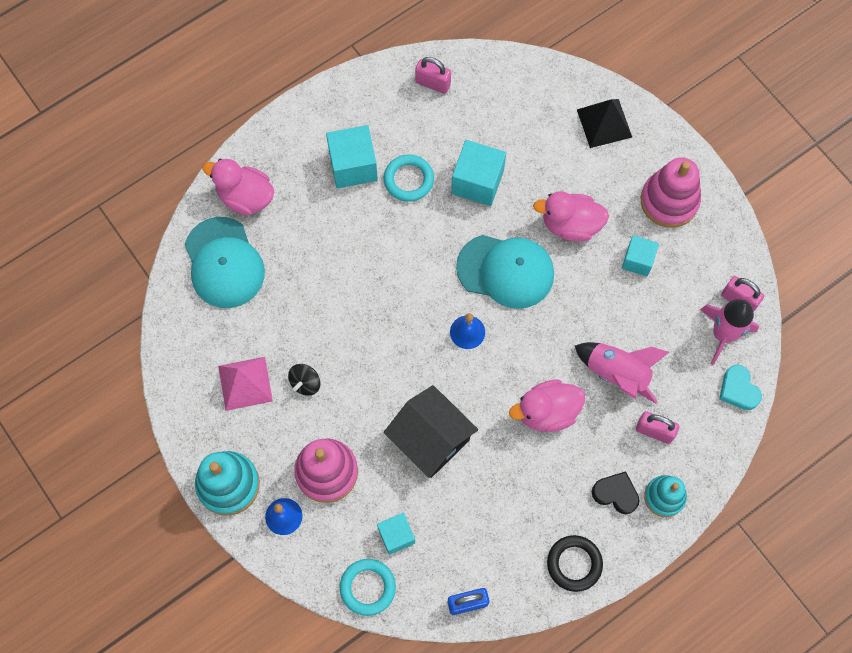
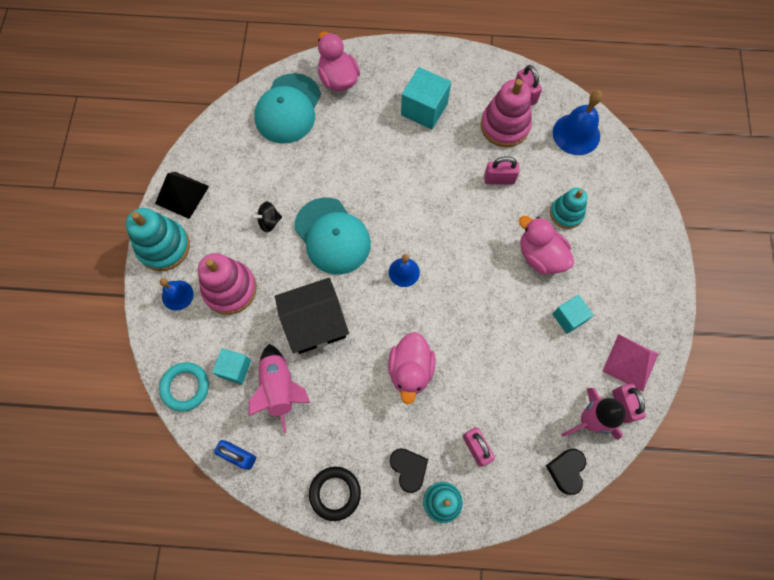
camera: 40 degrees right, 0 degrees up
pink pyramid [218,357,273,411] -> pink pyramid moved to [603,334,658,392]
turquoise ring [384,155,434,202] -> none
black house [384,385,478,478] -> black house turned 75 degrees clockwise [275,278,349,354]
turquoise cube [451,140,506,206] -> pink padlock [484,156,520,185]
turquoise cap [456,235,554,309] -> turquoise cap moved to [294,197,371,275]
pink duck [509,379,585,432] -> pink duck turned 105 degrees counterclockwise [388,332,435,404]
pink rocket [575,342,669,403] -> pink rocket moved to [249,344,310,433]
black pyramid [577,99,632,148] -> black pyramid moved to [155,172,209,219]
pink stacking toy [641,157,701,228] -> pink stacking toy moved to [481,79,532,147]
turquoise heart [719,365,762,410] -> black heart [546,449,586,495]
none -> turquoise stacking toy [550,188,588,229]
none -> blue bell [553,90,602,155]

